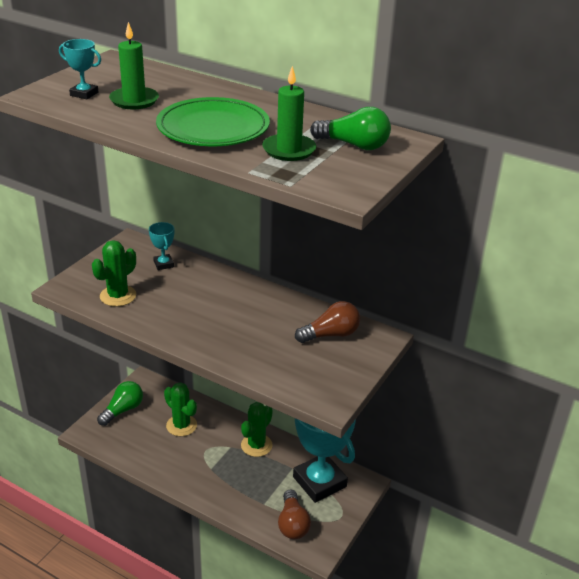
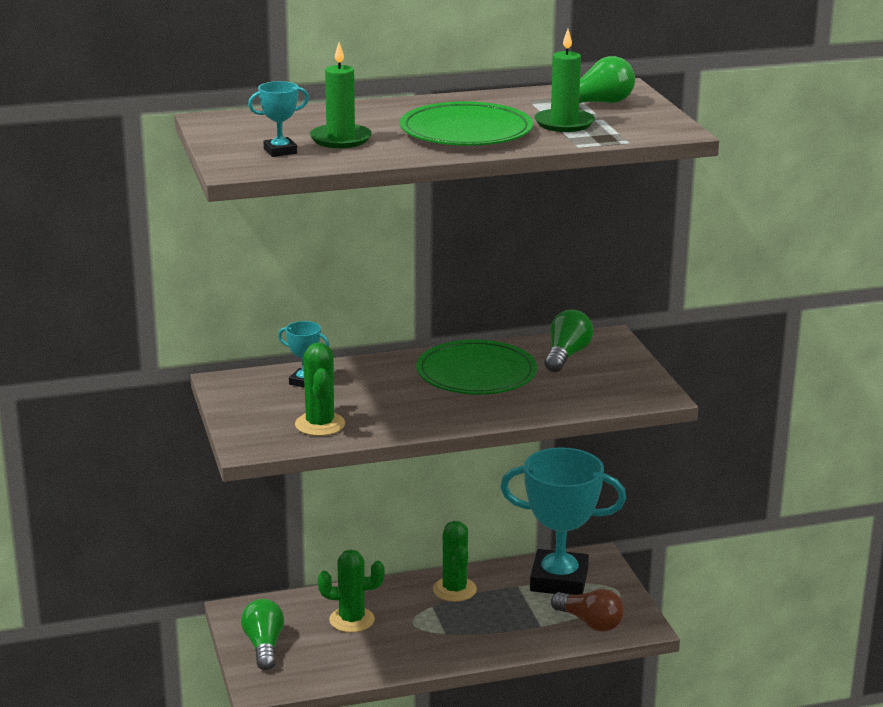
camera: 45 degrees left, 10 degrees down
brown light bulb [295,301,360,343] -> green light bulb [544,310,593,372]
none -> green plate [416,340,537,395]

